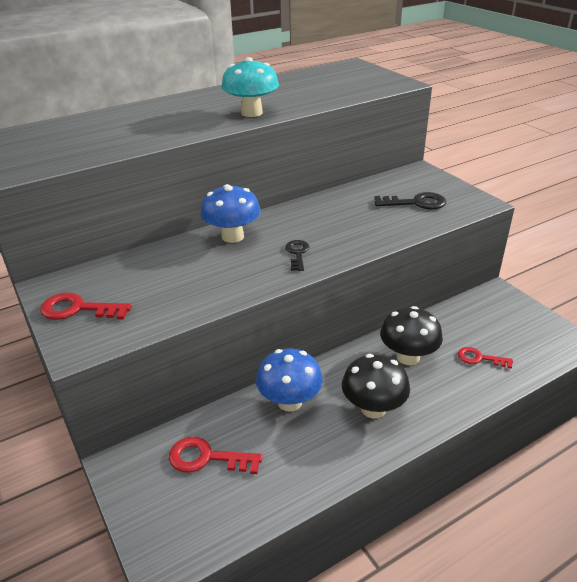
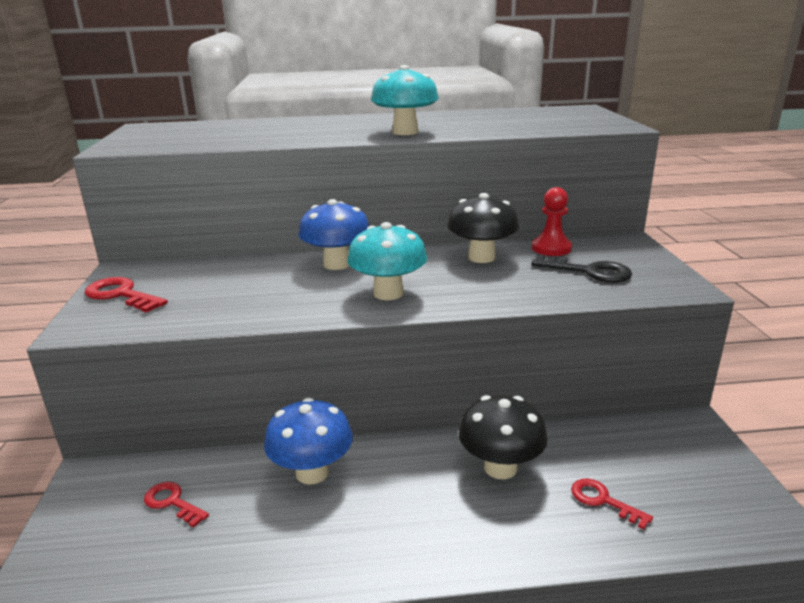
camera: 25 degrees right, 10 degrees down
red key [169,437,263,474] -> red key [144,482,209,528], size x0.67
black key [285,240,310,271] -> turquoise mushroom [347,222,427,300]
black mushroom [342,354,410,419] -> black mushroom moved to [447,193,519,263]
none -> red pawn [532,187,572,256]

